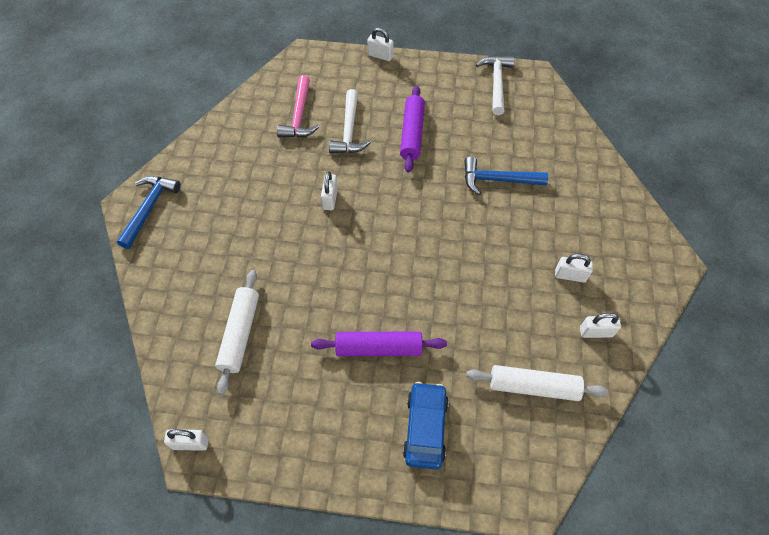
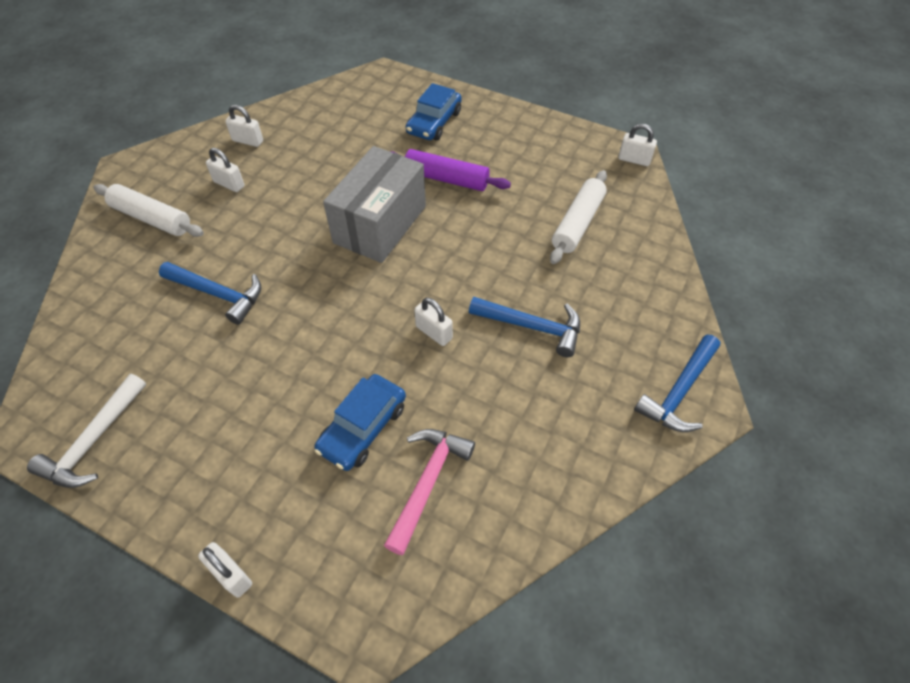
camera: 160 degrees left, 5 degrees down
white padlock [321,171,338,211] -> white padlock turned 75 degrees counterclockwise [414,298,453,346]
white hammer [329,89,371,153] -> blue car [314,374,406,471]
purple rolling pin [400,86,425,173] -> none
white rolling pin [466,365,608,401] -> white rolling pin moved to [93,184,204,237]
none -> grey box [323,146,426,263]
none -> blue hammer [469,297,580,357]

